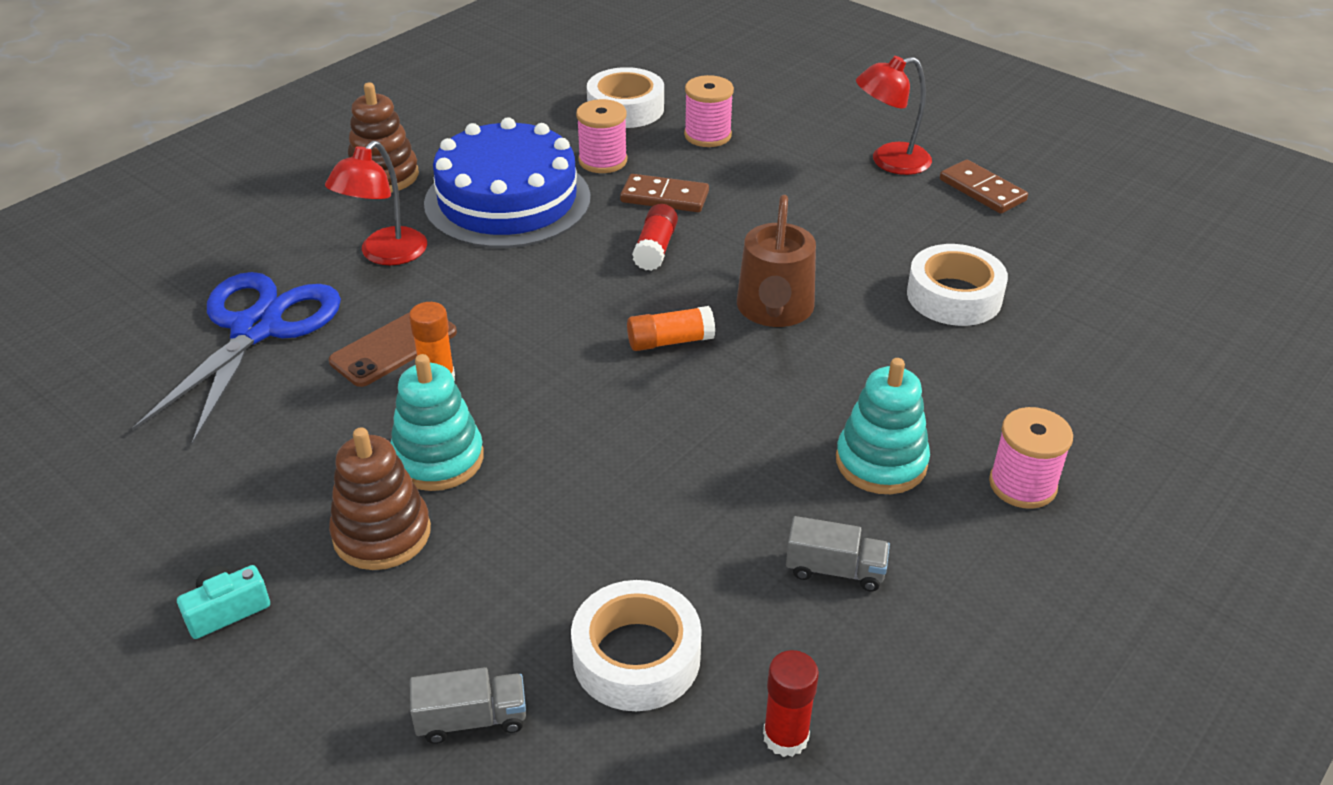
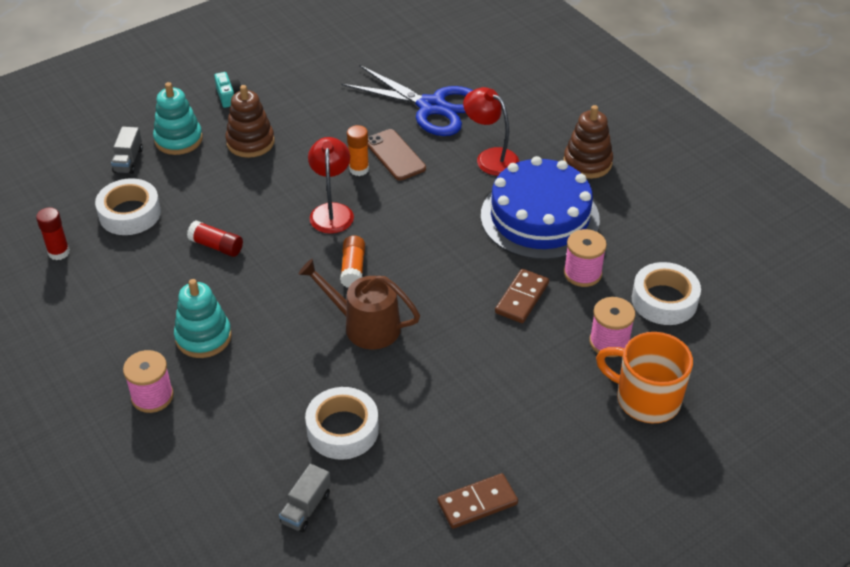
camera: 105 degrees right, 5 degrees up
turquoise stacking toy [391,354,484,491] -> turquoise stacking toy moved to [153,82,203,155]
red glue stick [632,204,678,271] -> red glue stick moved to [187,220,243,257]
grey truck [786,516,890,592] -> grey truck moved to [279,464,331,532]
red lamp [856,56,932,175] -> red lamp moved to [308,137,354,234]
none -> orange mug [596,332,693,424]

